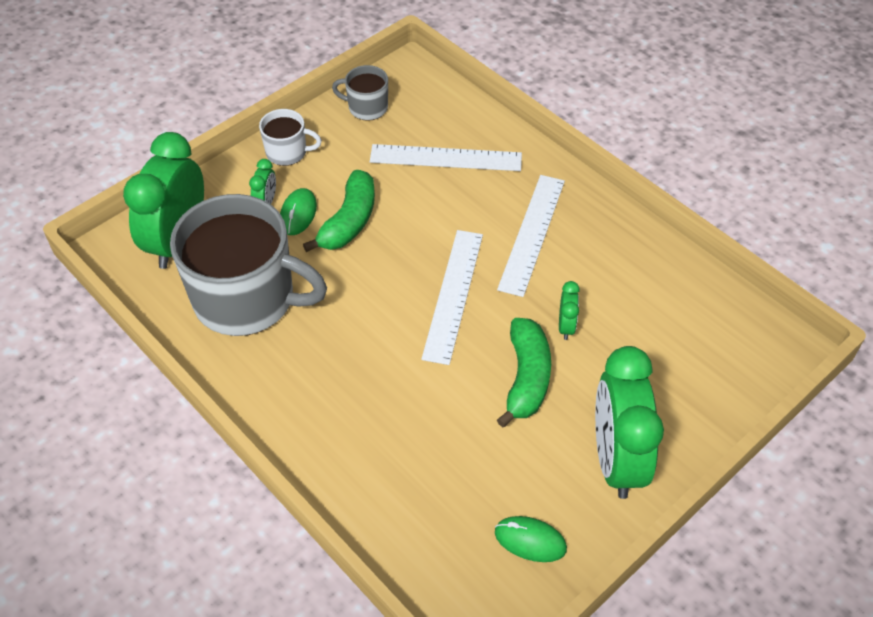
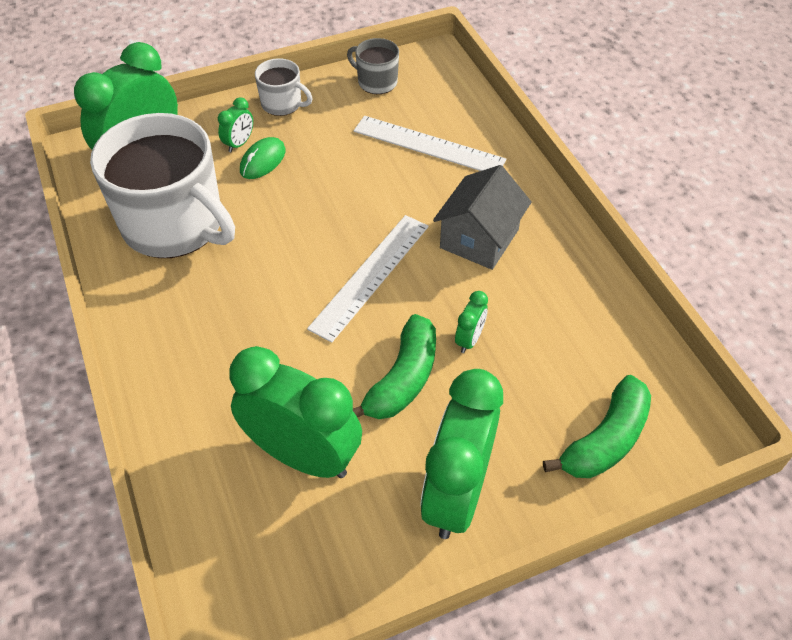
camera: 20 degrees right, 0 degrees up
grey mug [170,194,327,336] -> white mug [90,113,235,258]
green banana [303,170,375,252] -> green banana moved to [543,375,651,478]
green mouse [495,516,567,562] -> none
white ruler [497,175,565,297] -> grey house [433,165,532,270]
none -> green clock [229,346,362,478]

